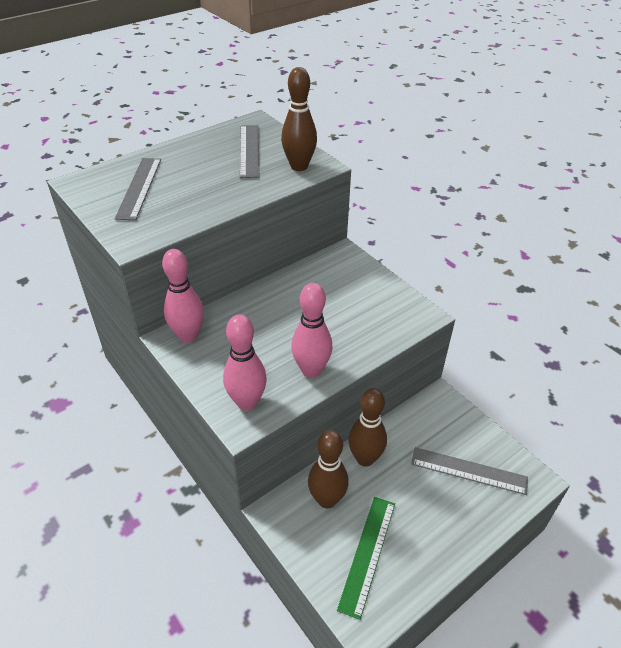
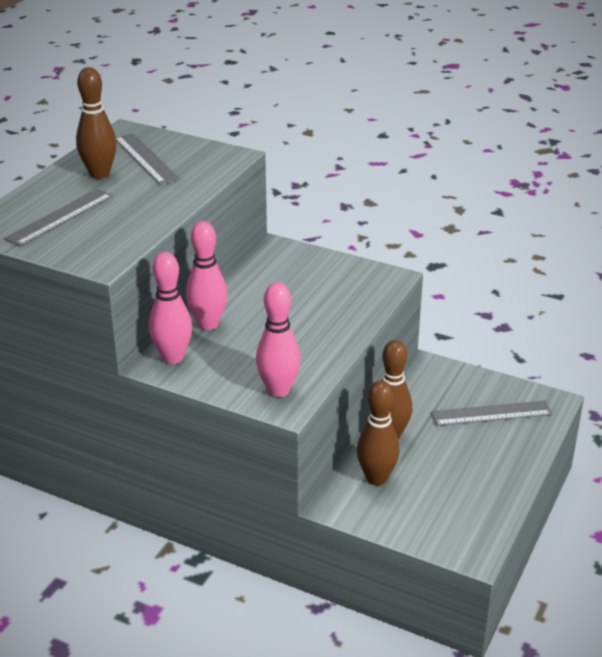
camera: 25 degrees left, 10 degrees down
grey ruler [115,158,161,220] -> grey ruler turned 60 degrees clockwise [4,189,113,247]
brown bowling pin [281,67,317,171] -> brown bowling pin moved to [76,67,117,179]
pink bowling pin [291,283,333,378] -> pink bowling pin moved to [186,221,228,330]
green ruler [337,497,395,620] -> none

